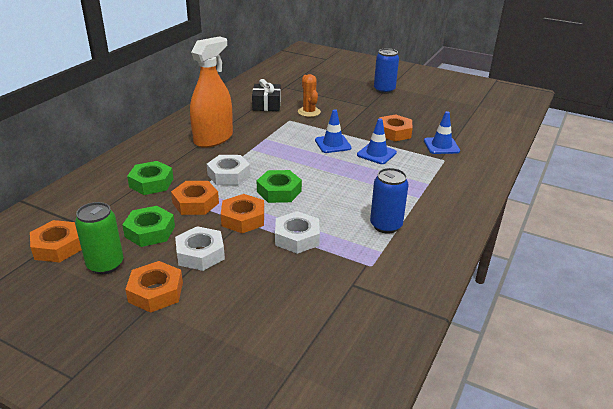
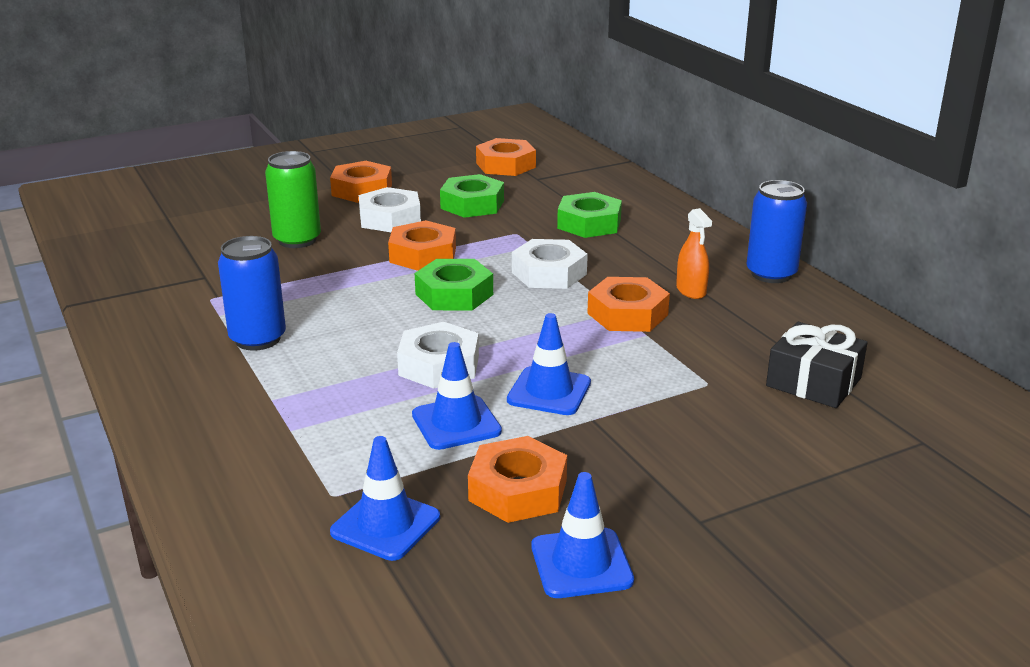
camera: 125 degrees right, 5 degrees down
green can [75,202,124,274] -> green can moved to [265,151,321,248]
orange nut [171,181,219,215] -> orange nut moved to [587,277,670,332]
orange spray bottle [190,36,233,148] -> orange spray bottle [676,208,712,299], size x0.43
white nut [275,211,320,254] -> white nut moved to [397,322,479,389]
orange cactus [298,74,321,117] -> none
blue can [374,48,399,94] -> blue can moved to [746,180,807,283]
none -> blue traffic cone [531,472,634,598]

